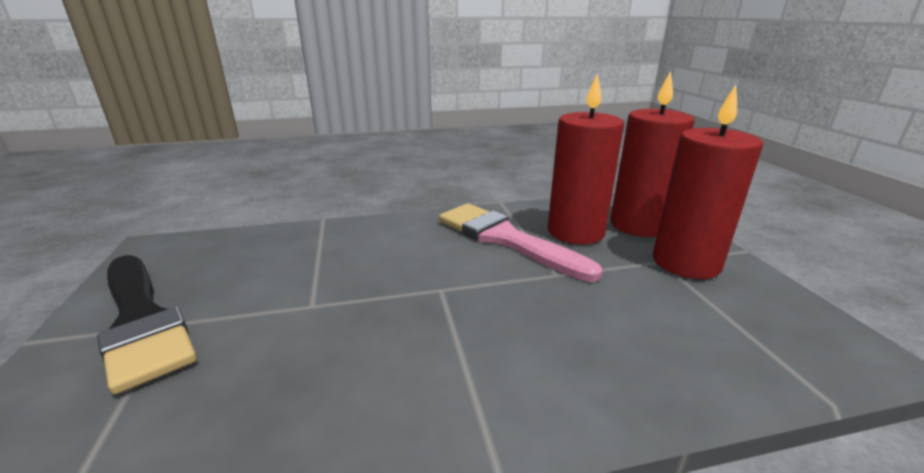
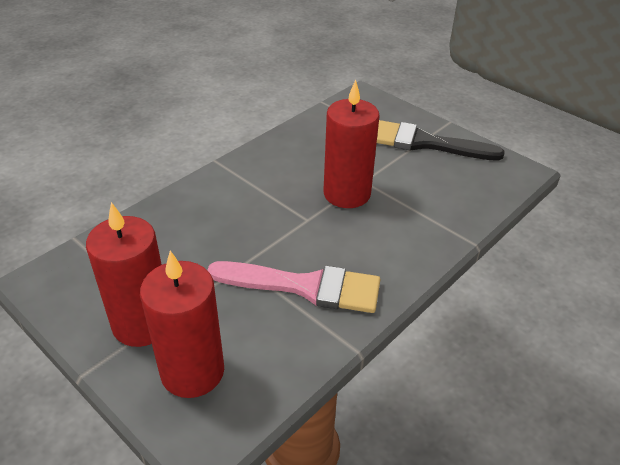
camera: 145 degrees right, 15 degrees up
red candle [548,73,624,244] -> red candle moved to [324,80,379,208]

